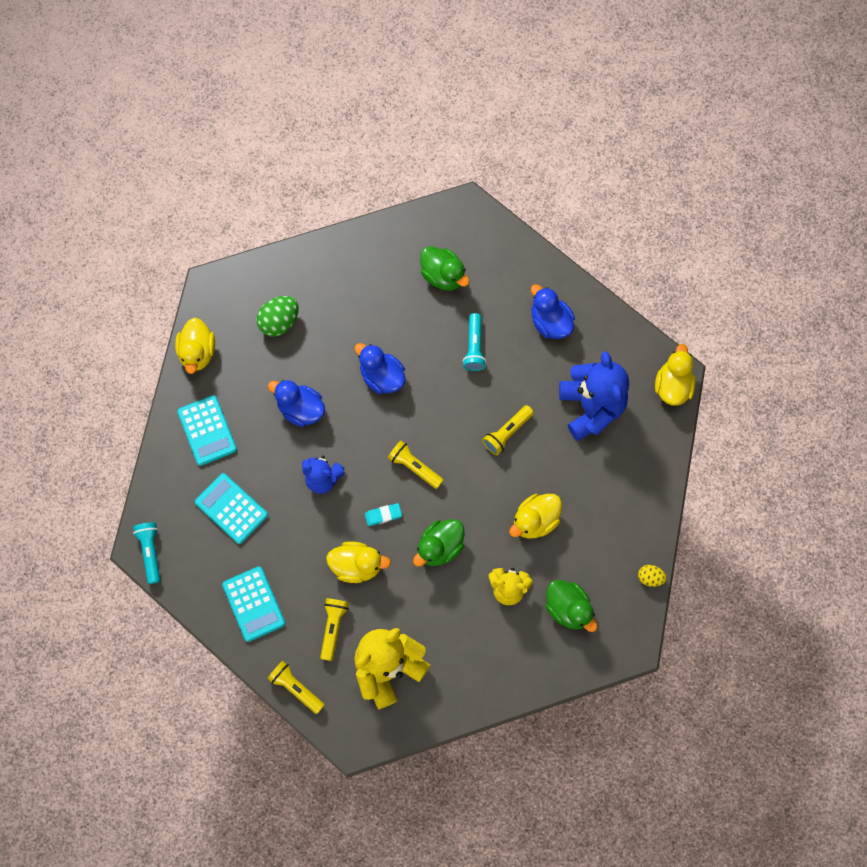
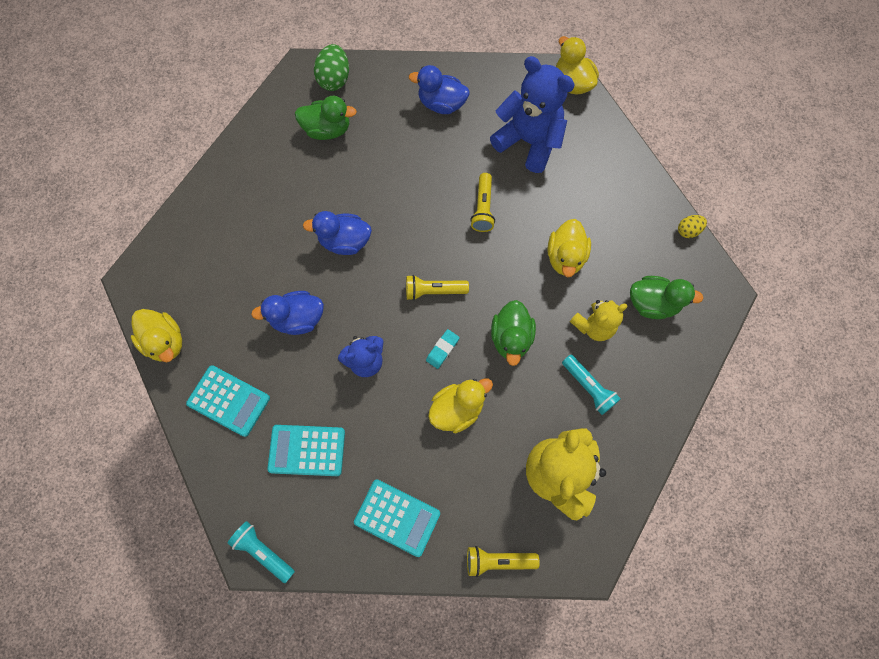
camera: 40 degrees left, 0 degrees up
green egg [256,296,299,337] -> green egg moved to [314,44,349,91]
yellow flashlight [320,598,349,661] -> none
turquoise flashlight [463,313,486,371] -> turquoise flashlight moved to [562,355,621,415]

